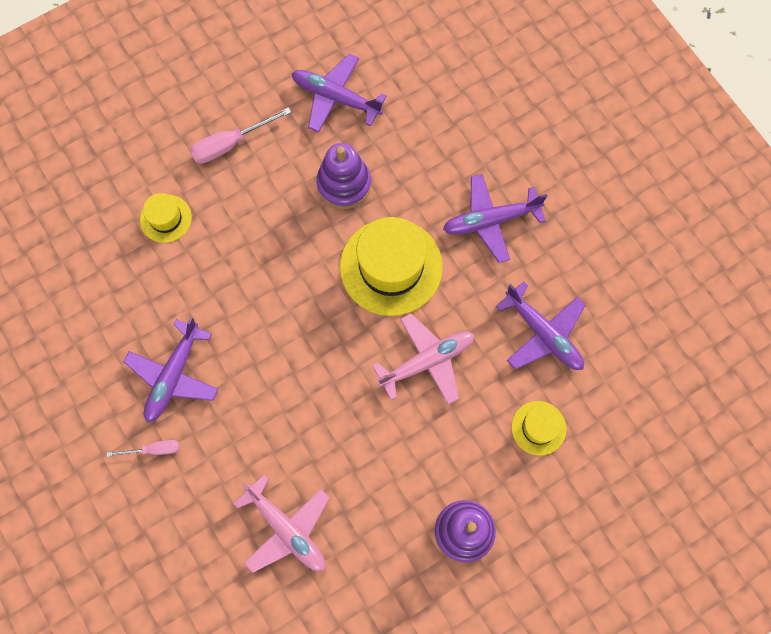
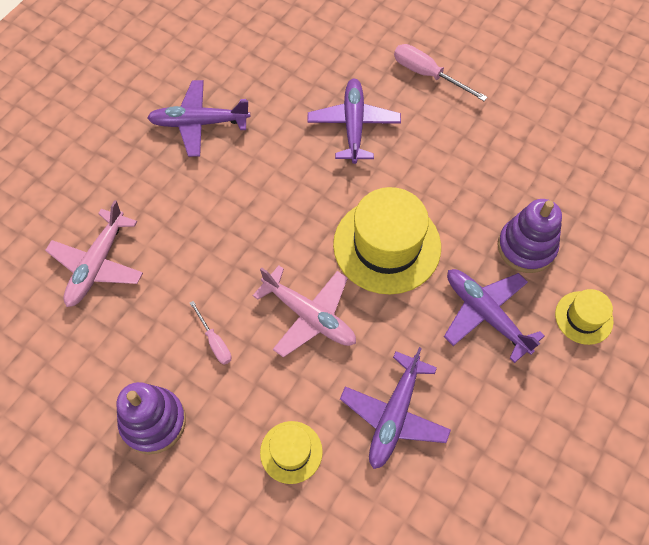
camera: 65 degrees right, 10 degrees down
pink screwdriver [107,440,180,457] -> pink screwdriver moved to [190,301,231,365]
yellow hat [140,193,192,243] -> yellow hat moved to [555,289,614,345]
purple plane [292,54,387,133] -> purple plane moved to [307,79,401,164]
purple stacking toy [316,143,371,209] -> purple stacking toy moved to [497,199,562,273]

